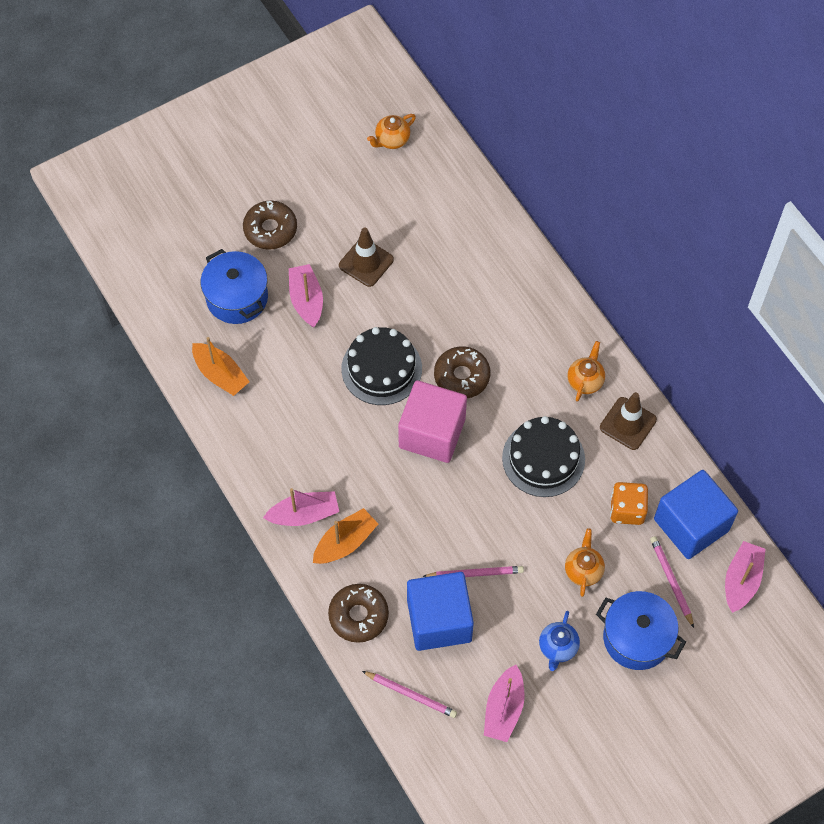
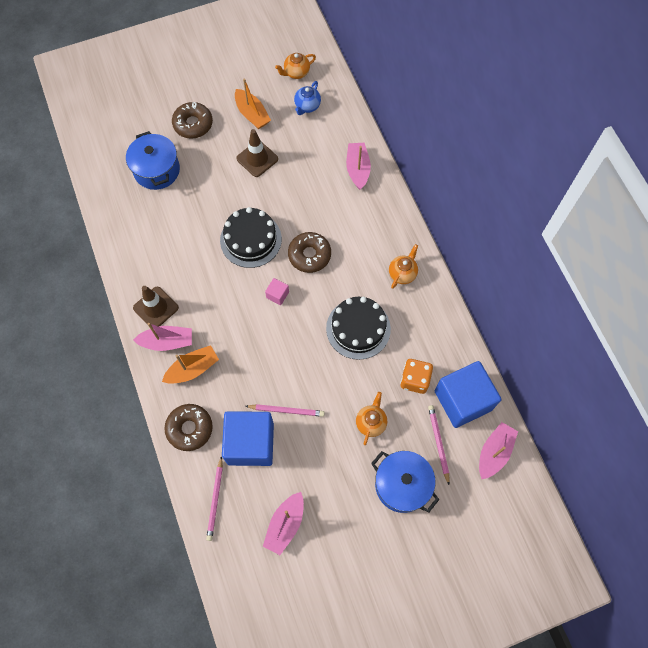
camera: 10 degrees right, 5 degrees up
orange boat [192,337,250,396] -> orange boat moved to [235,78,271,129]
pink boat [289,264,323,328] -> pink boat moved to [346,143,371,190]
pink pencil [362,671,457,718] -> pink pencil turned 60 degrees clockwise [206,456,223,541]
pink cube [398,380,467,463] -> pink cube [265,278,289,305], size x0.41
blue teapot [539,611,580,671] -> blue teapot moved to [294,81,321,115]
brown traffic cone [600,392,657,450] -> brown traffic cone moved to [133,286,179,327]

